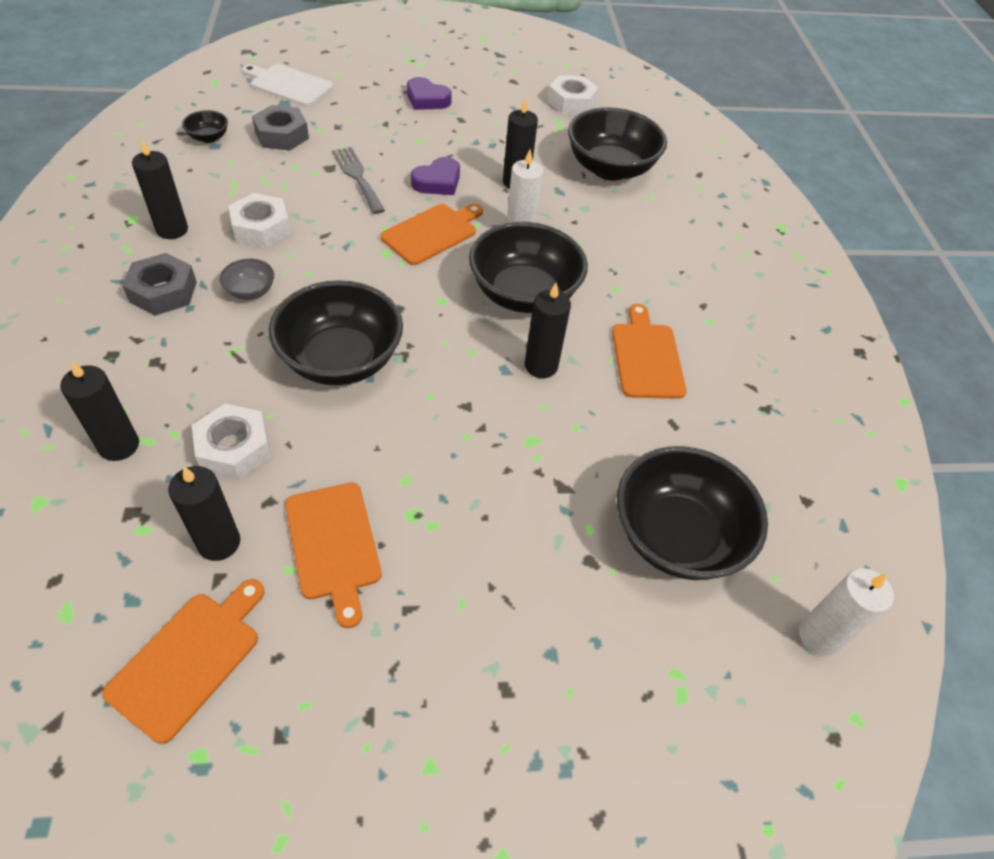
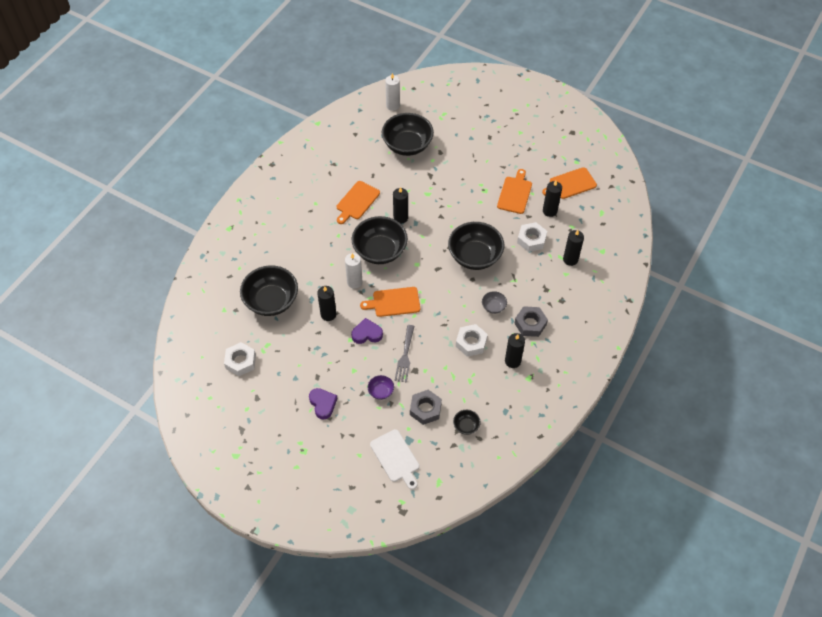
camera: 140 degrees left, 5 degrees up
none -> purple bowl [368,375,394,400]

